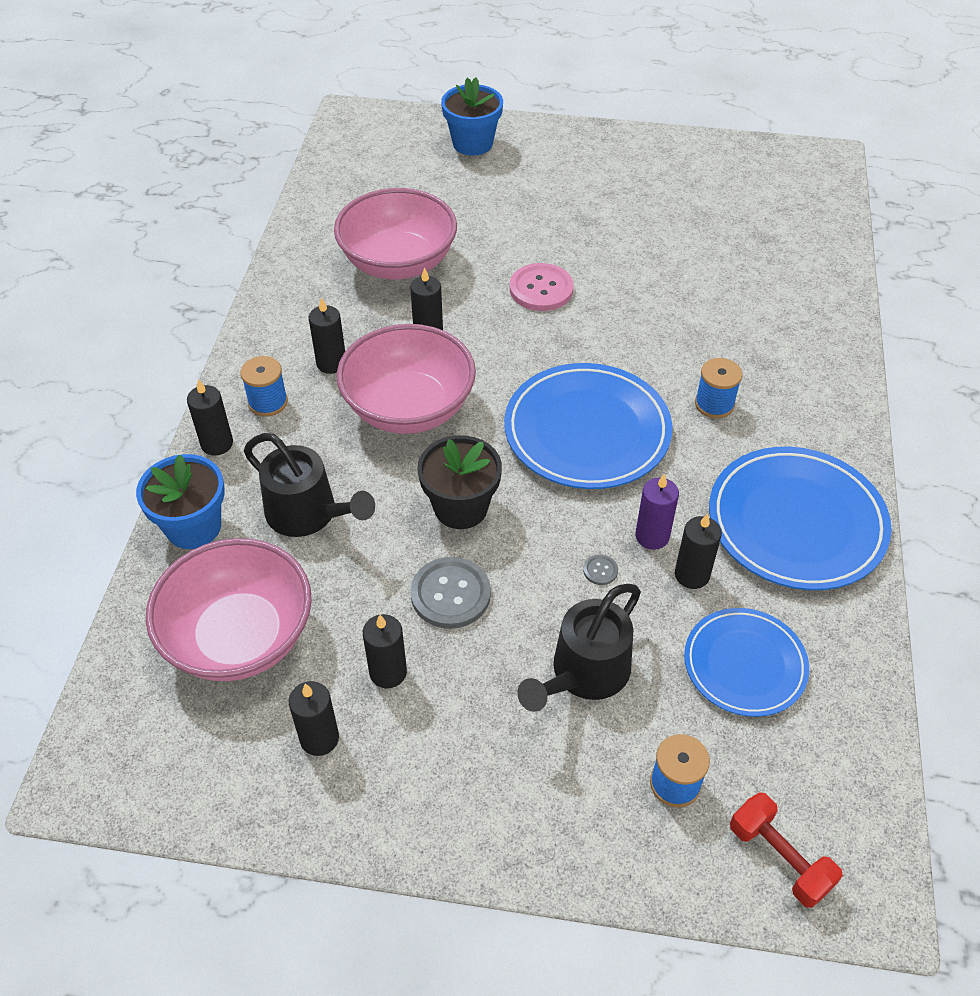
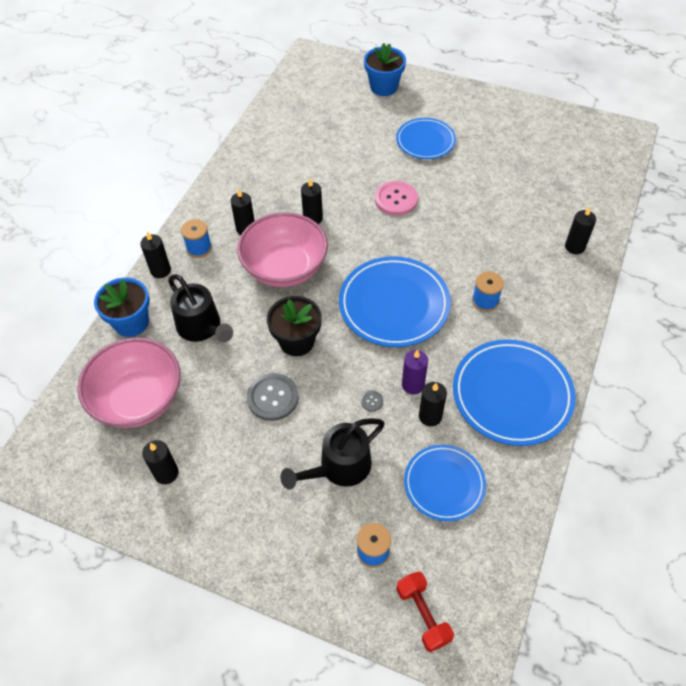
camera: 15 degrees right, 5 degrees up
pink bowl [334,188,457,279] -> none
black candle [363,614,407,688] -> black candle moved to [565,207,596,254]
none -> blue plate [396,118,456,159]

